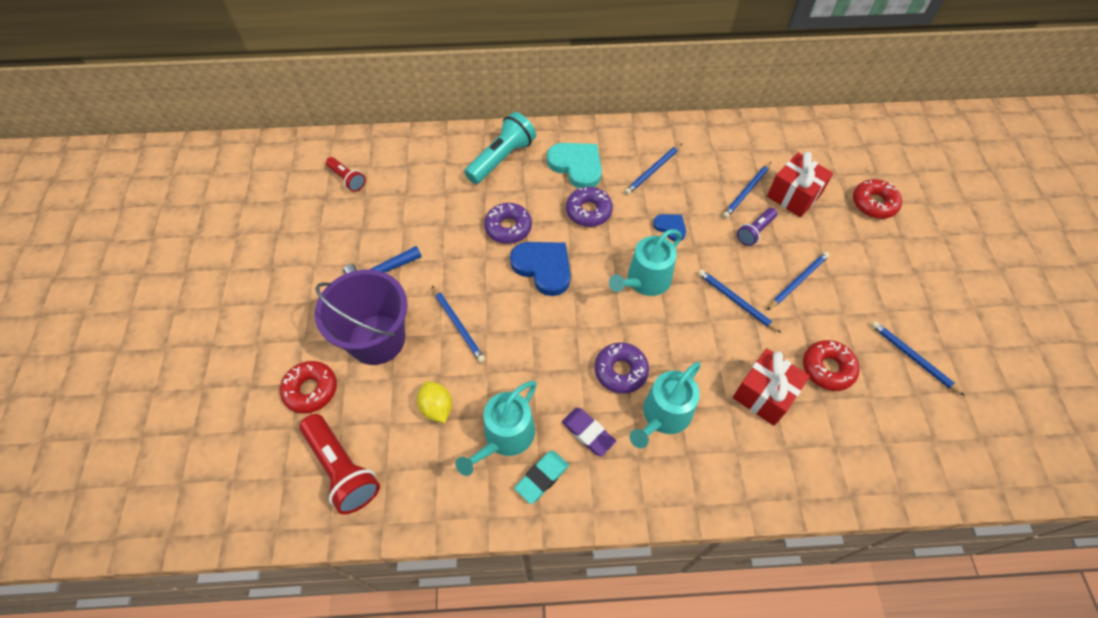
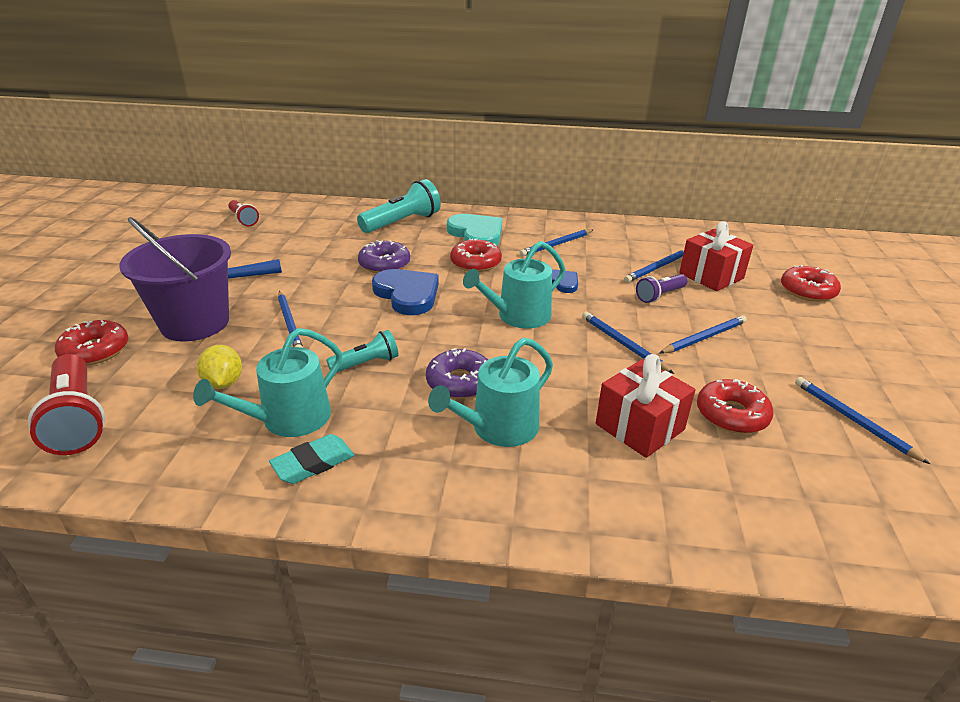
camera: 10 degrees right, 25 degrees down
purple eraser [562,408,616,456] -> none
purple donut [566,187,613,227] -> red donut [450,238,502,272]
none -> turquoise flashlight [326,330,399,373]

